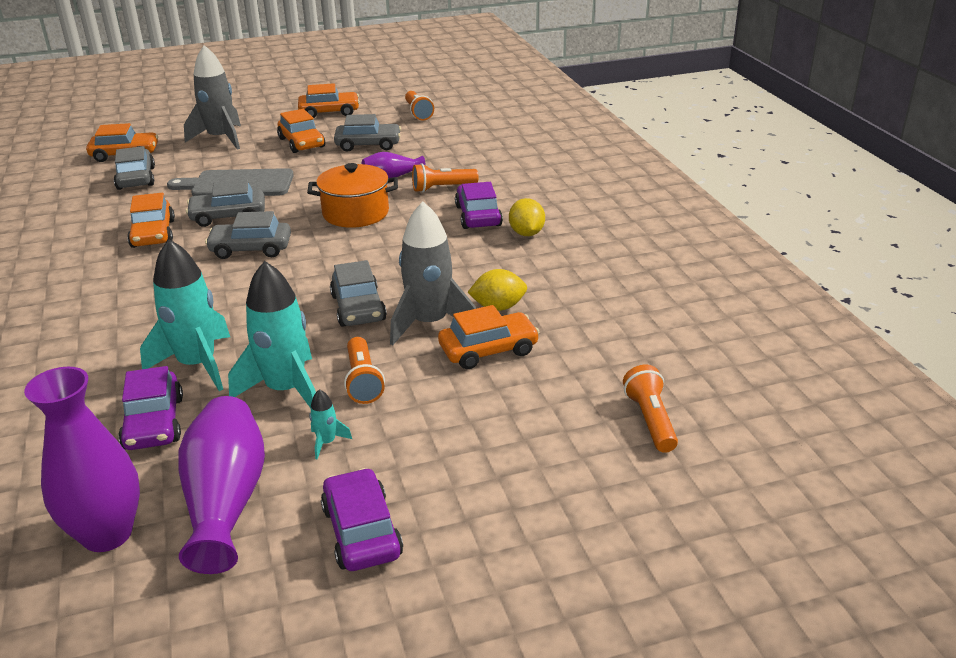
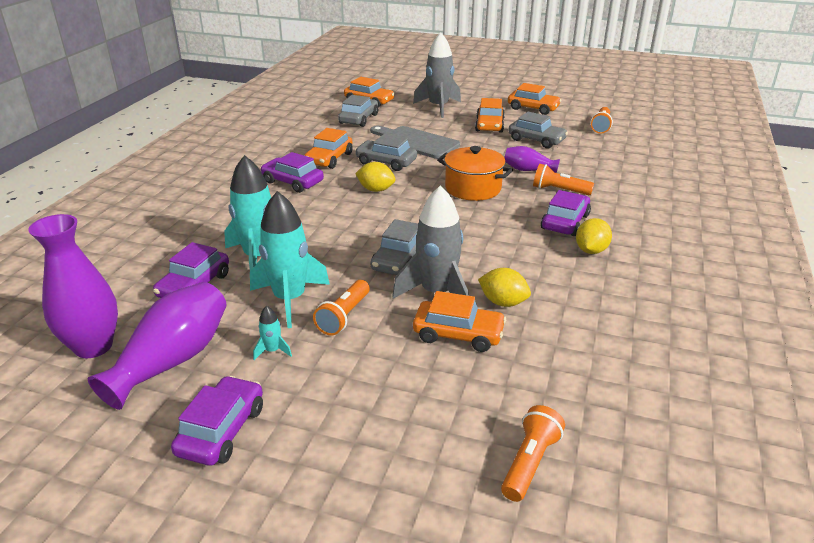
camera: 35 degrees right, 0 degrees up
grey car [205,211,291,259] -> yellow lemon [355,162,395,192]
none -> purple car [261,152,324,193]

